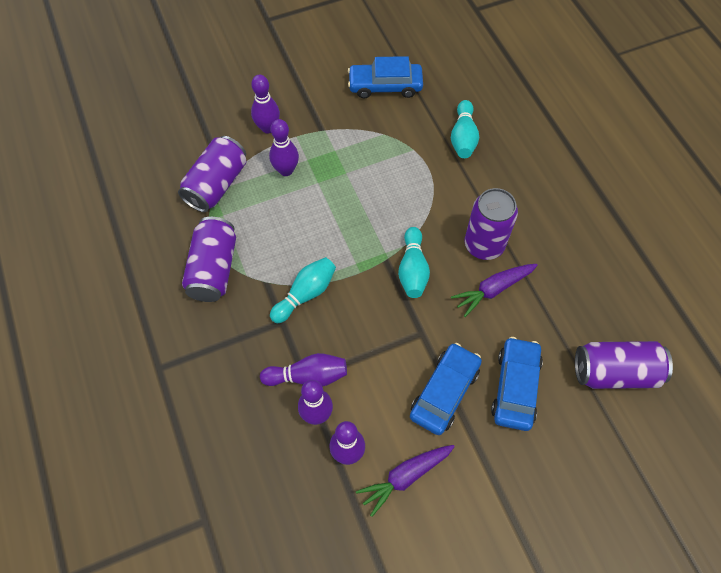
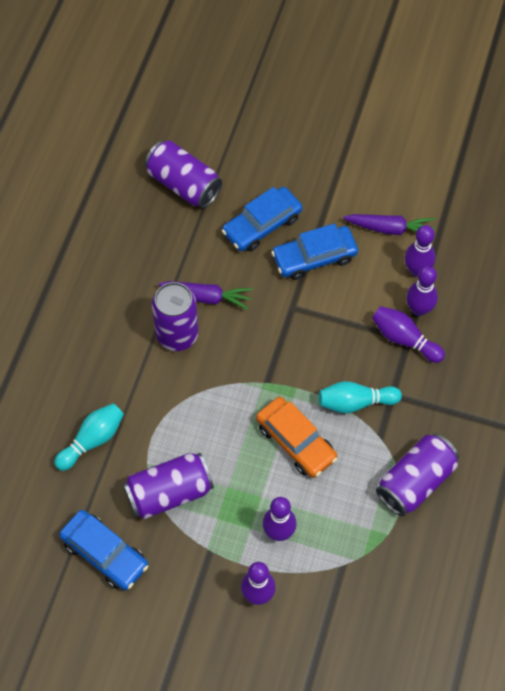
camera: 140 degrees left, 0 degrees up
purple can [178,136,246,212] -> purple can moved to [123,453,214,519]
turquoise bowling pin [398,227,430,298] -> none
none -> orange car [256,397,337,478]

